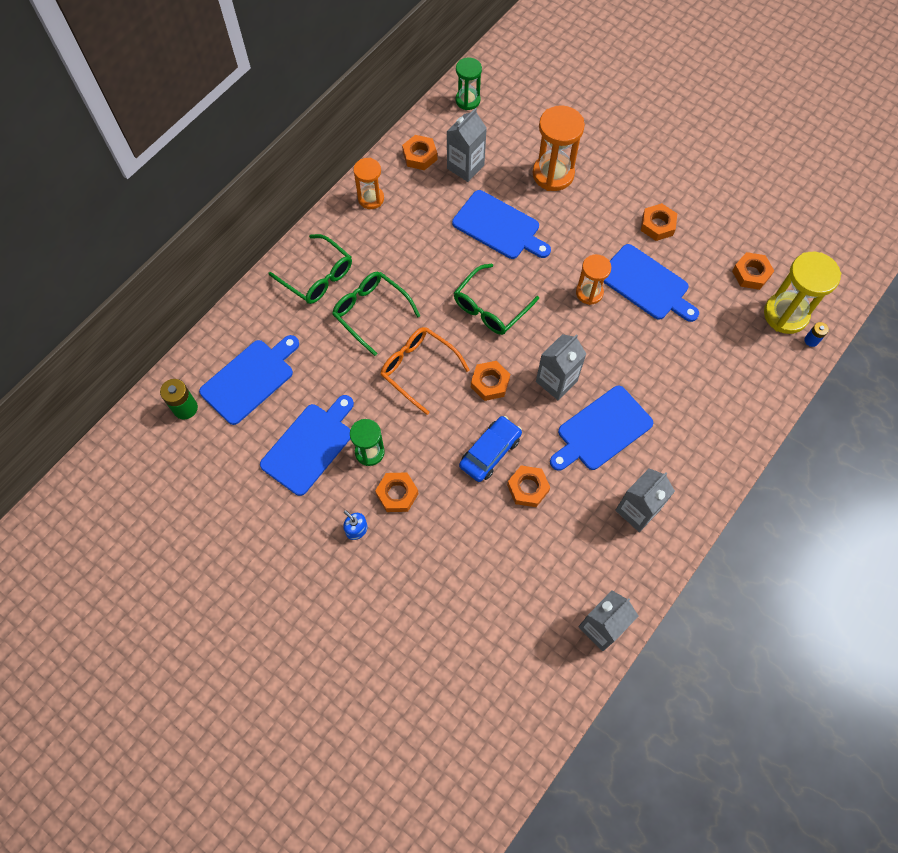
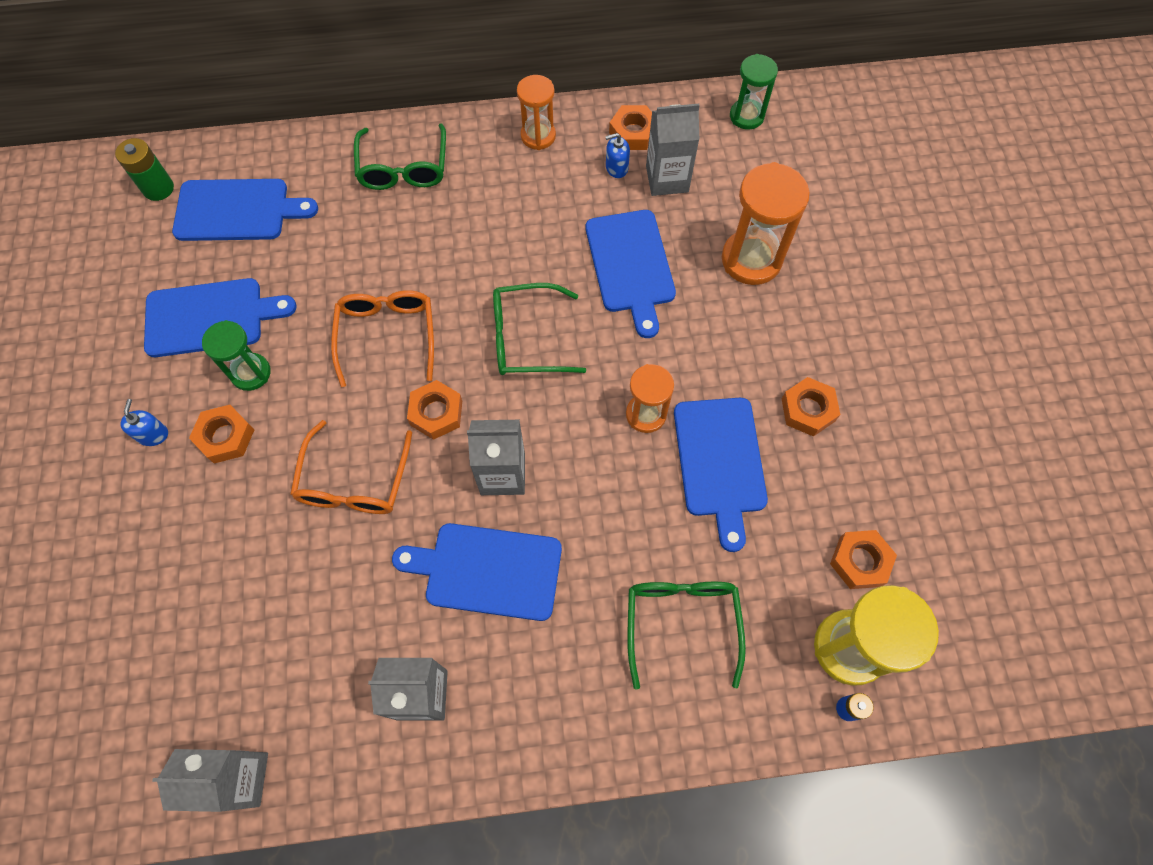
camera: 45 degrees right, 0 degrees up
green glasses [332,272,420,356] -> green glasses moved to [627,582,746,690]
blue car [459,416,522,482] -> orange glasses [290,420,412,514]
orange nut [507,466,550,507] -> none
none -> blue soap dispenser [605,133,630,178]

